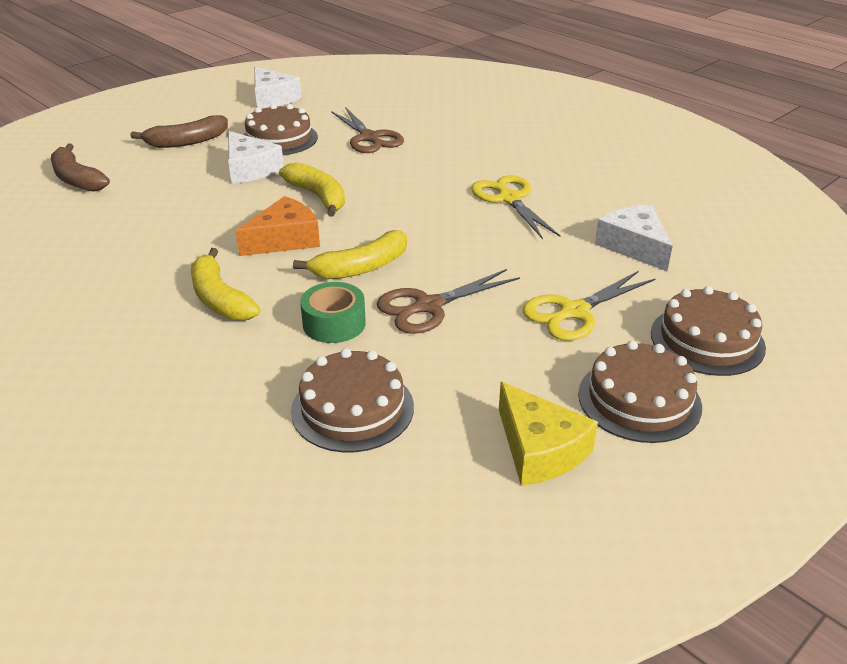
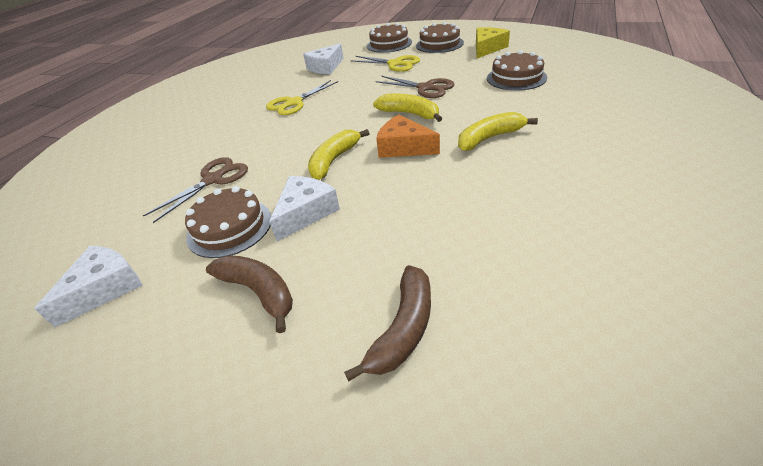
camera: 110 degrees left, 5 degrees up
yellow banana [191,248,261,321] -> yellow banana turned 150 degrees counterclockwise [458,112,538,151]
green tape [300,282,366,343] -> none

